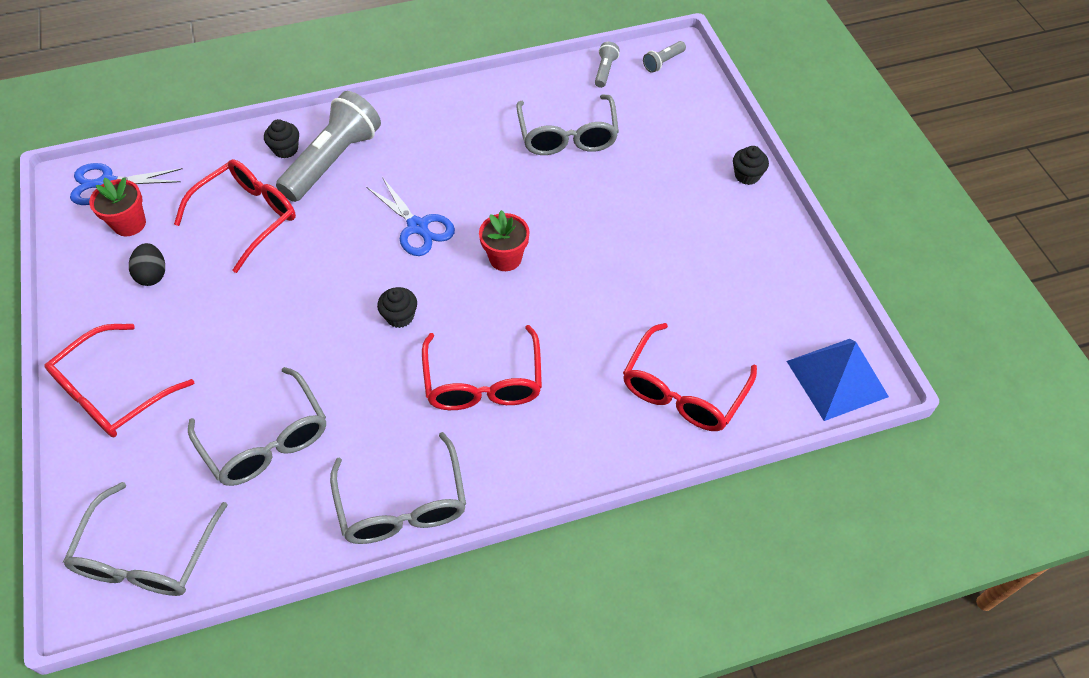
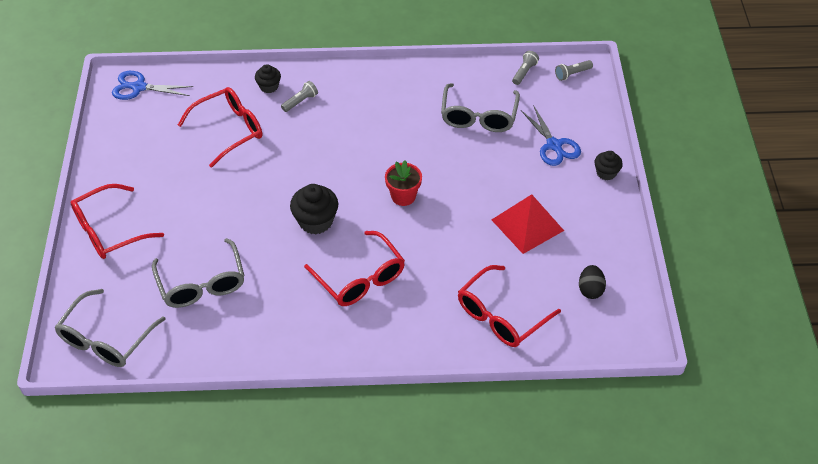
camera: 15 degrees right, 5 degrees down
red flower pot [89,177,146,236] -> none
black egg [129,243,165,286] -> black egg moved to [579,265,606,299]
grey flashlight [276,91,381,202] -> grey flashlight [281,81,318,112], size x0.43
grey glasses [330,432,466,544] -> none
blue scissors [366,177,455,256] -> blue scissors moved to [521,105,581,166]
black cupcake [377,287,417,328] -> black cupcake [290,184,338,234], size x1.65
red glasses [422,325,542,410] -> red glasses turned 45 degrees counterclockwise [304,231,405,306]
blue pyramid [787,339,889,421] -> none
none -> red pyramid [492,194,564,254]

